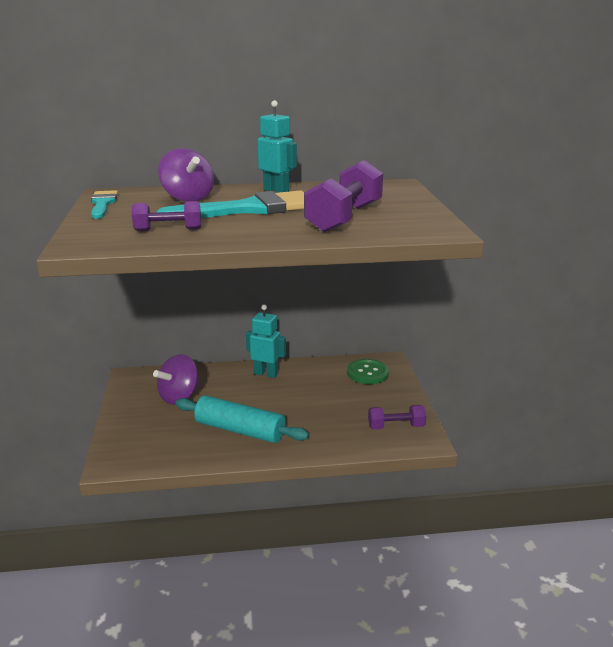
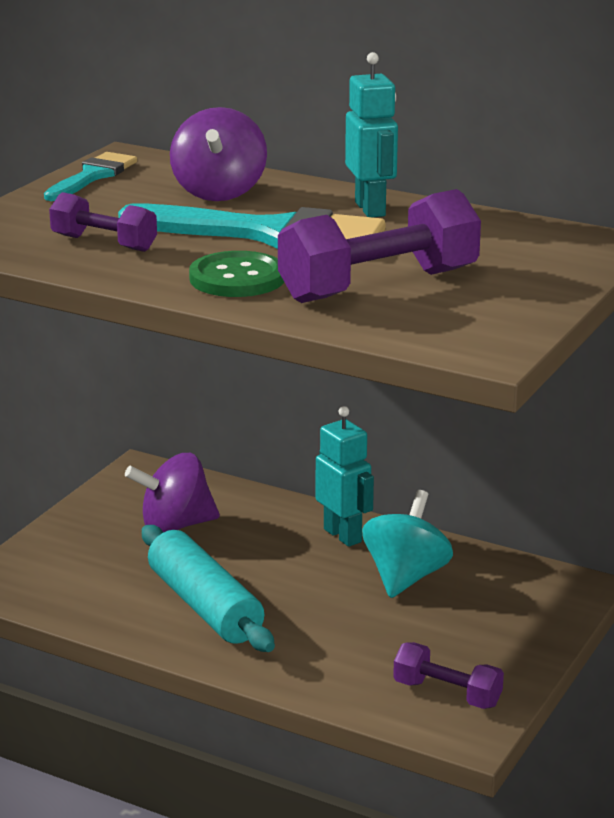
camera: 35 degrees right, 0 degrees up
green button [347,359,389,384] -> green button moved to [189,251,284,297]
none -> turquoise spinning top [362,490,453,598]

